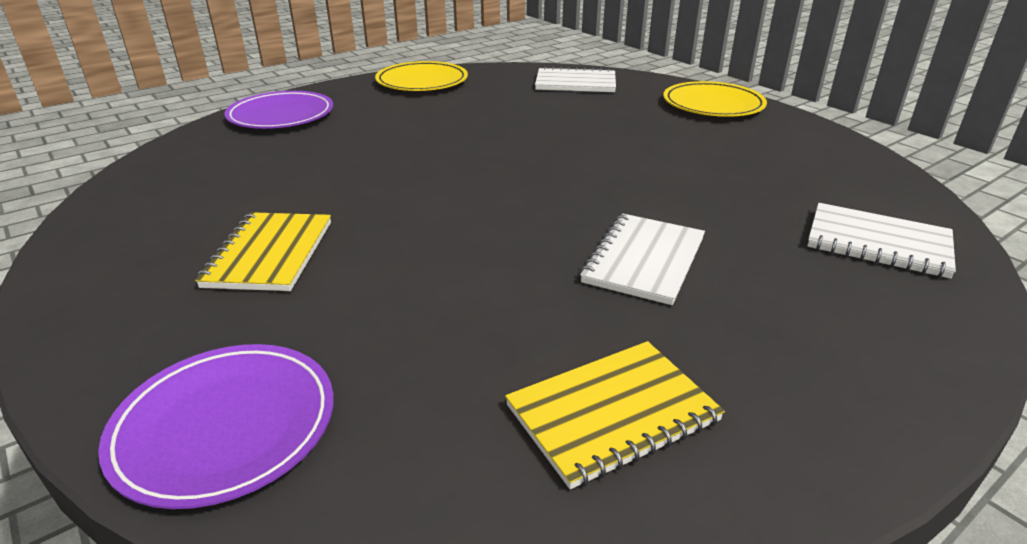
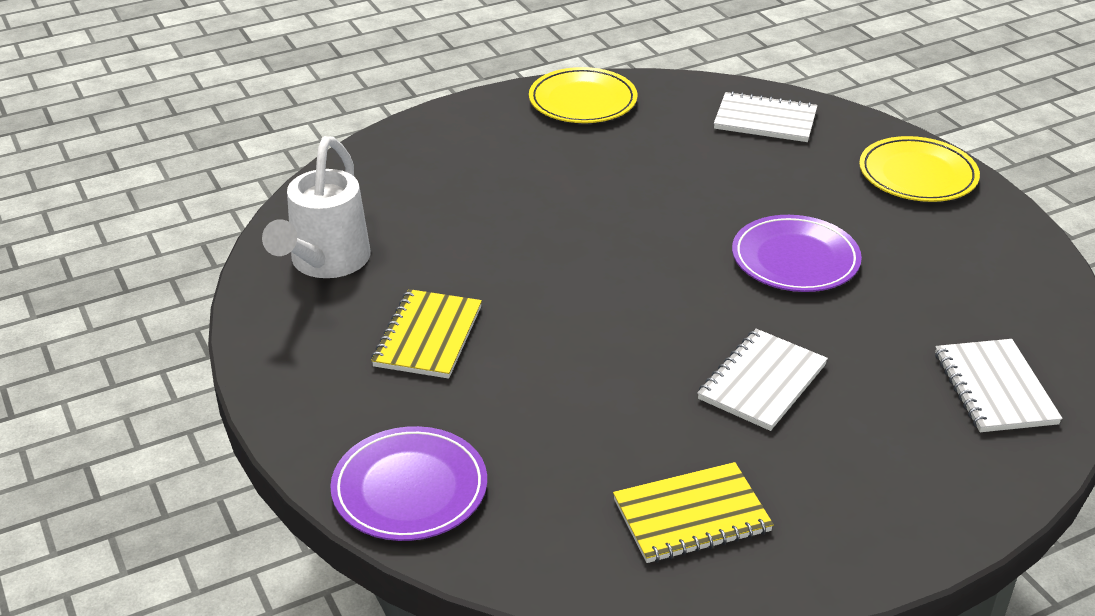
camera: 10 degrees right, 5 degrees up
purple plate [224,91,333,129] -> purple plate moved to [732,215,862,292]
white notebook [807,203,956,279] -> white notebook turned 45 degrees clockwise [935,339,1063,432]
none -> white watering can [262,136,371,278]

